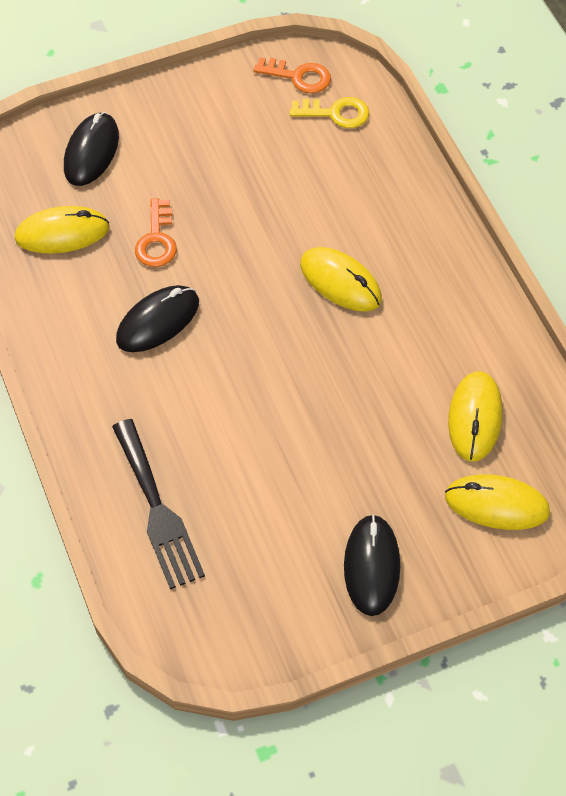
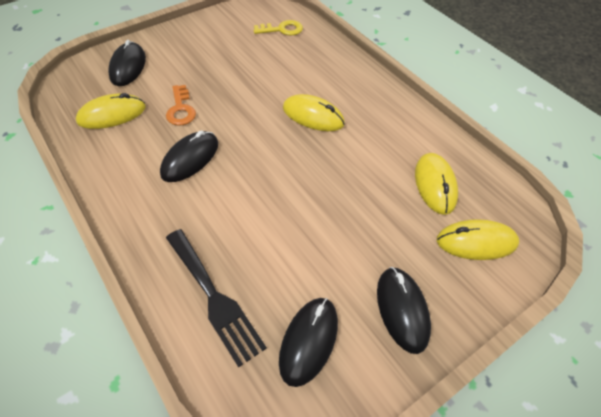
camera: 15 degrees left, 5 degrees down
orange key [254,57,331,94] -> none
none -> black mouse [279,298,338,387]

